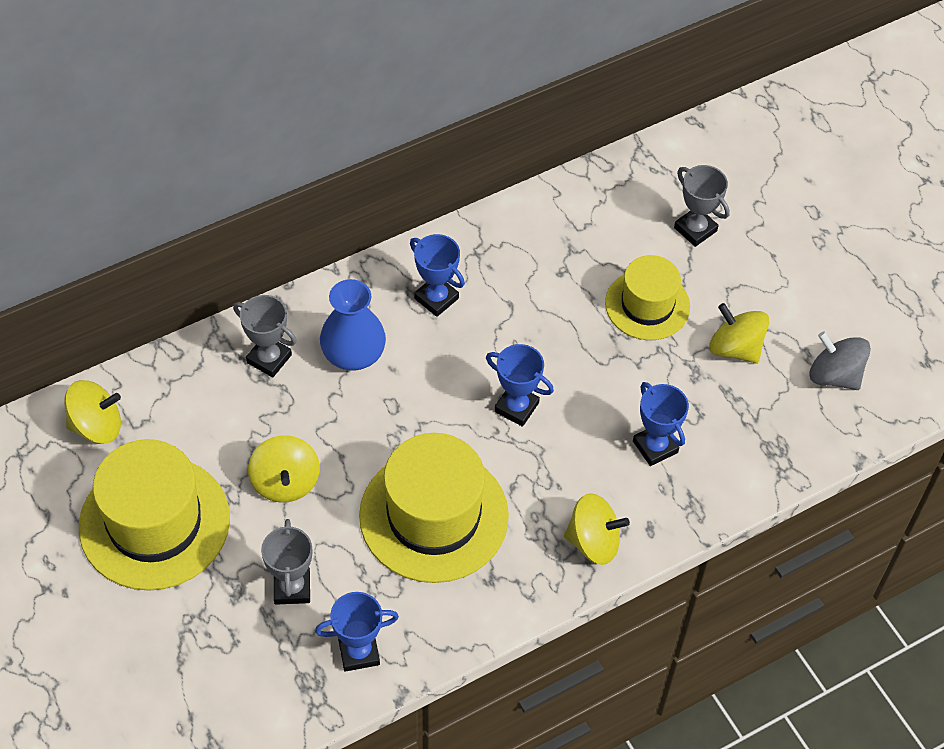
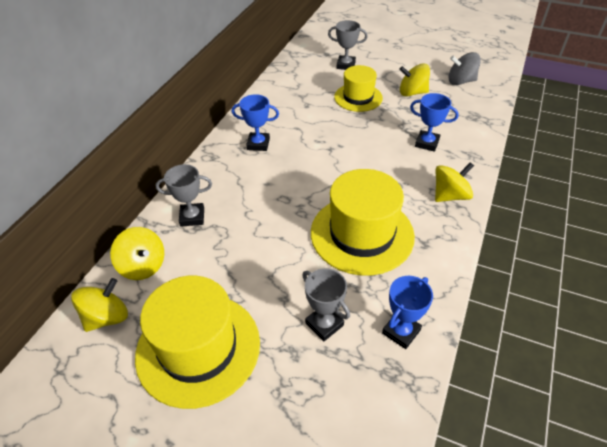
camera: 35 degrees left, 10 degrees down
yellow spinning top [248,435,320,503] -> yellow spinning top moved to [110,227,164,280]
blue vase [320,279,386,371] -> none
blue trophy [486,344,554,427] -> none

